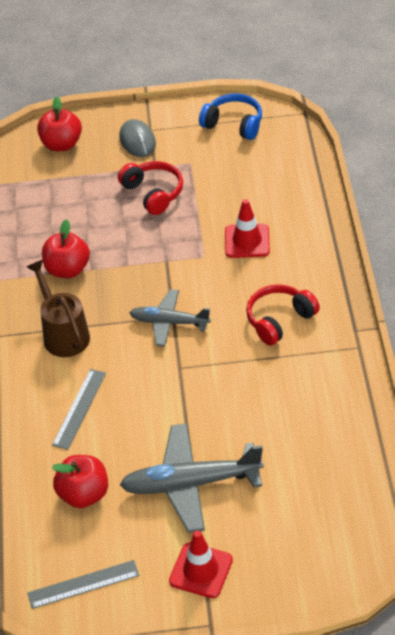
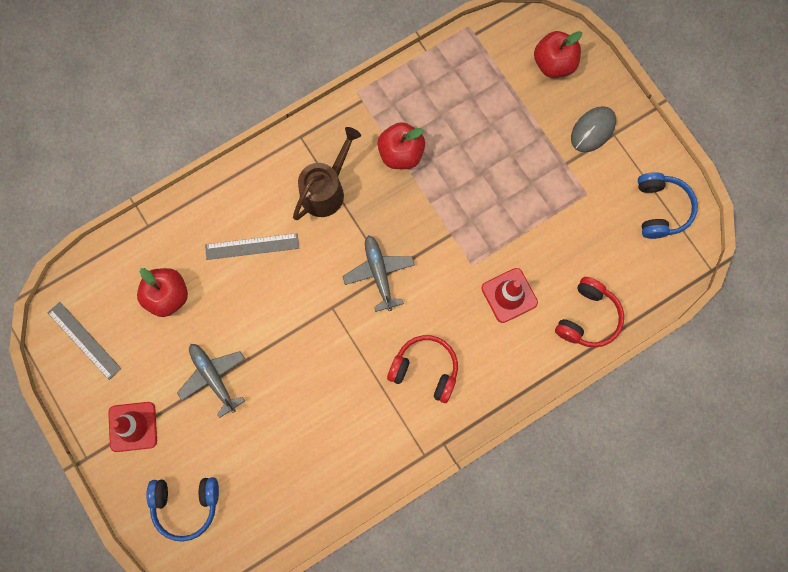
camera: 60 degrees right, 30 degrees up
red headphones [118,161,183,215] -> red headphones moved to [555,277,624,348]
grey plane [120,423,264,533] -> grey plane [177,344,245,418], size x0.63
none -> blue headphones [146,477,219,542]

